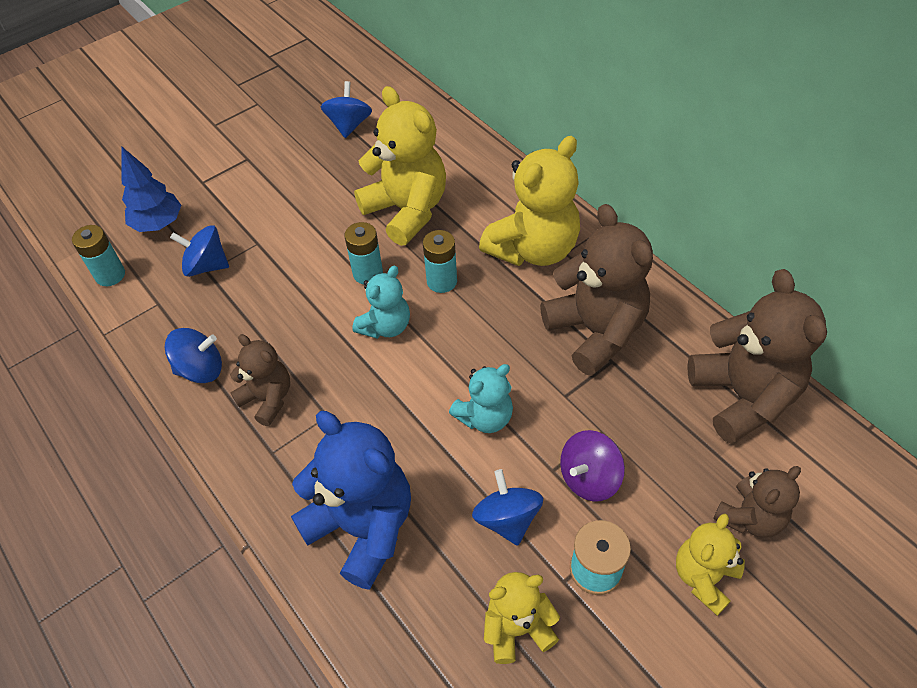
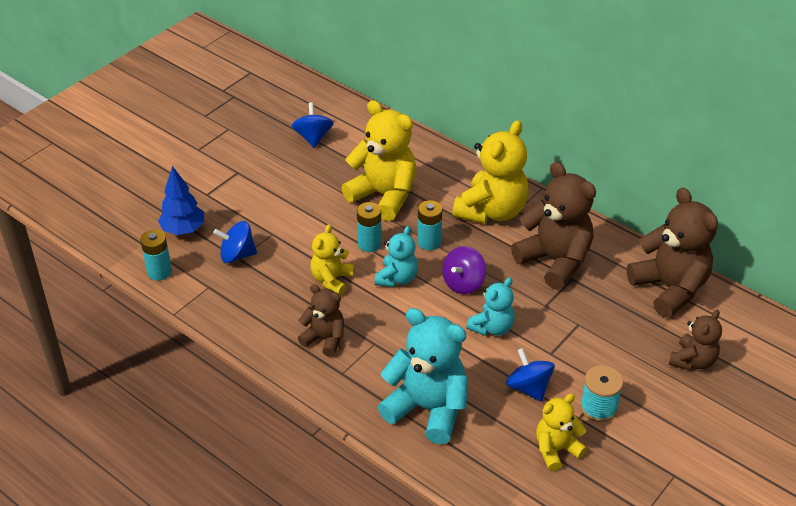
camera: 15 degrees left, 10 degrees down
blue spinning top [165,328,222,383] -> none
blue teddy bear [291,411,411,590] -> turquoise teddy bear [378,308,468,444]
purple spinning top [560,430,625,501] -> purple spinning top moved to [442,246,486,294]
yellow teddy bear [676,514,745,616] -> yellow teddy bear moved to [311,224,354,295]

